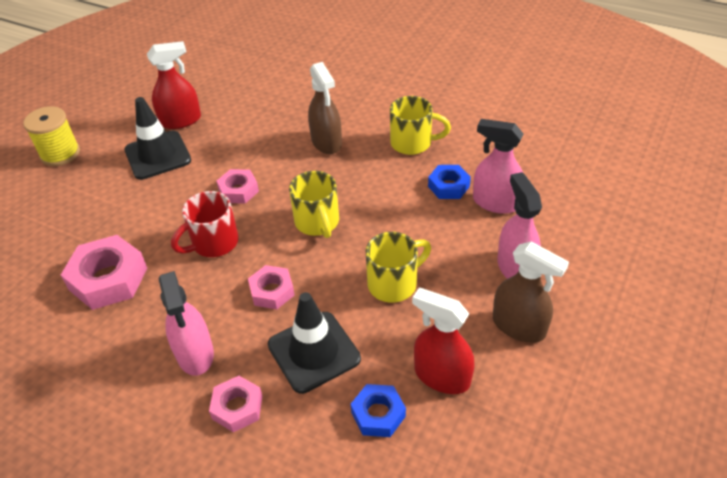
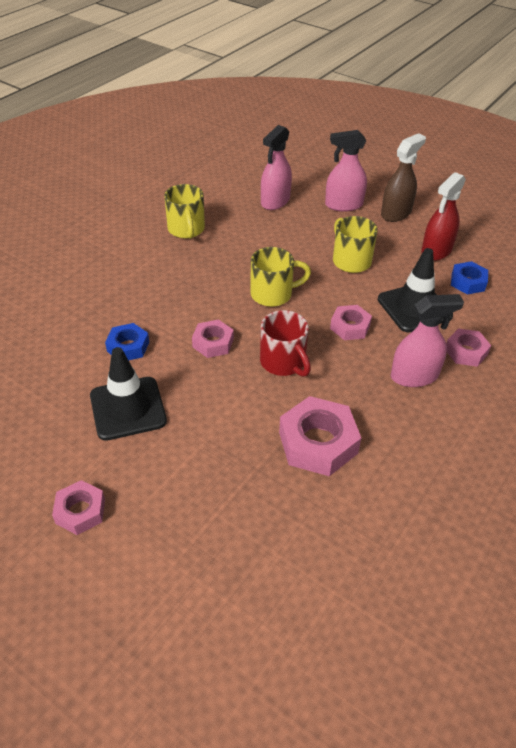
camera: 85 degrees left, 0 degrees up
yellow spool [23,106,80,166] -> pink nut [52,480,105,535]
red spray bottle [147,41,201,129] -> none
brown spray bottle [308,62,342,154] -> none
yellow mug [390,96,451,155] -> yellow mug turned 150 degrees clockwise [164,184,205,239]
blue nut [428,165,471,199] -> blue nut moved to [105,323,149,360]

